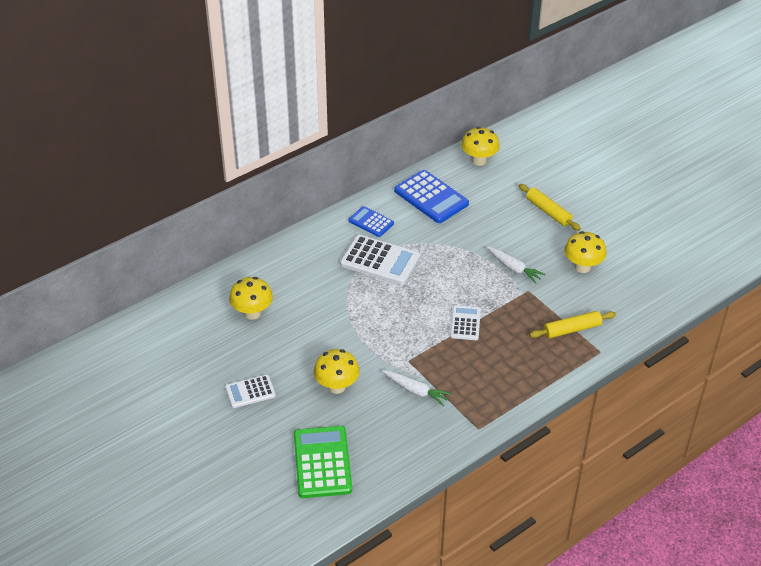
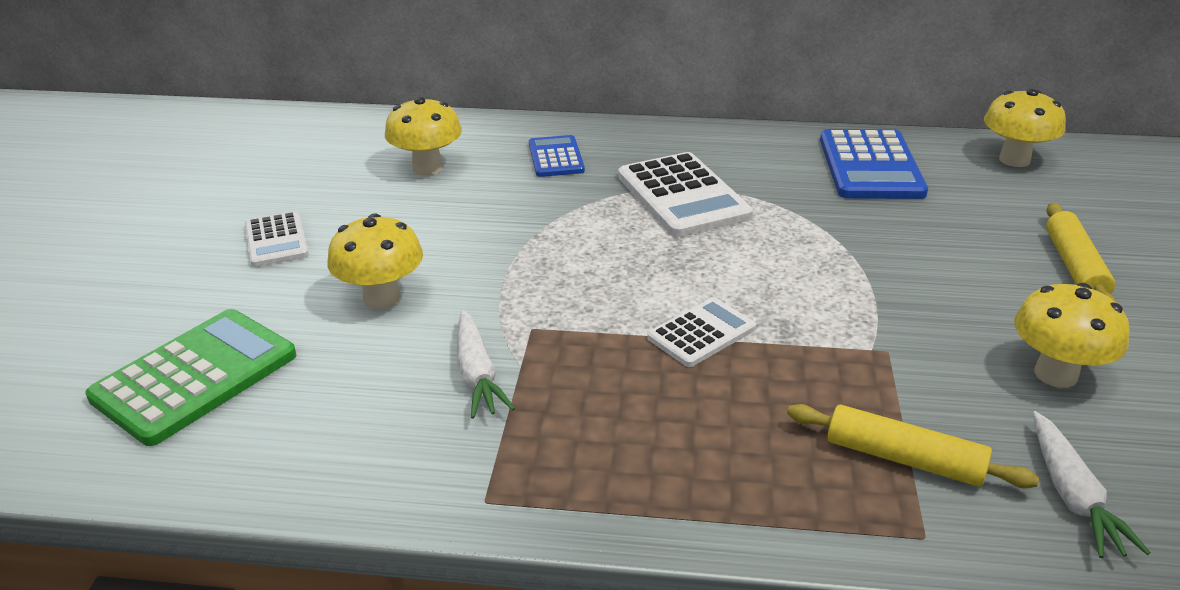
camera: 45 degrees right, 10 degrees down
white calculator [225,374,276,408] -> white calculator turned 135 degrees counterclockwise [245,211,309,267]
blue calculator [349,206,394,237] -> blue calculator moved to [529,135,585,177]
white carrot [486,246,546,284] -> white carrot moved to [1033,411,1150,558]

